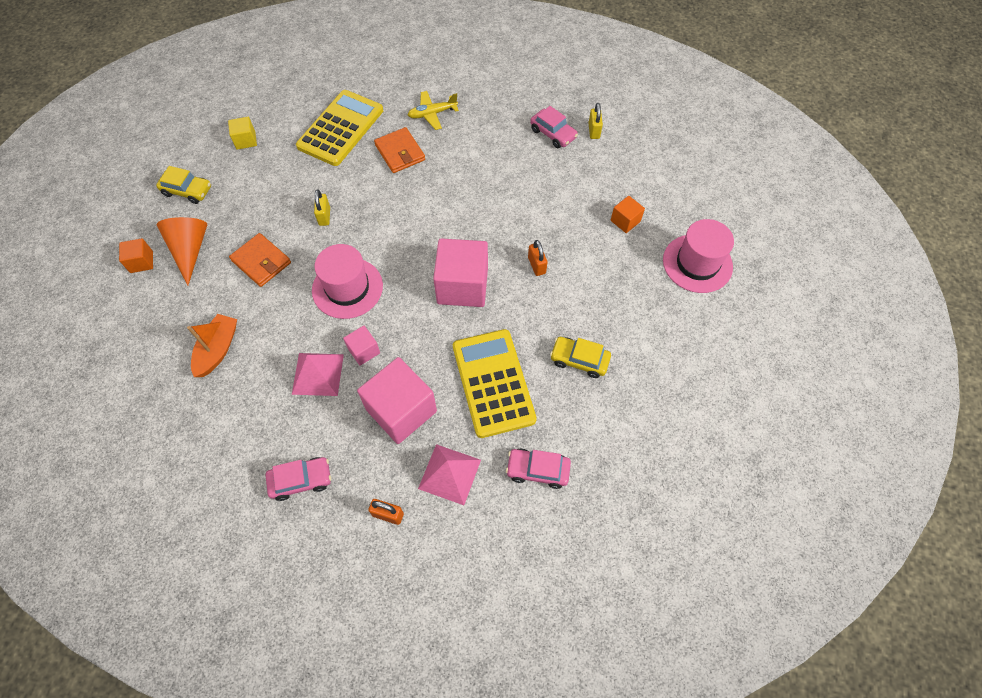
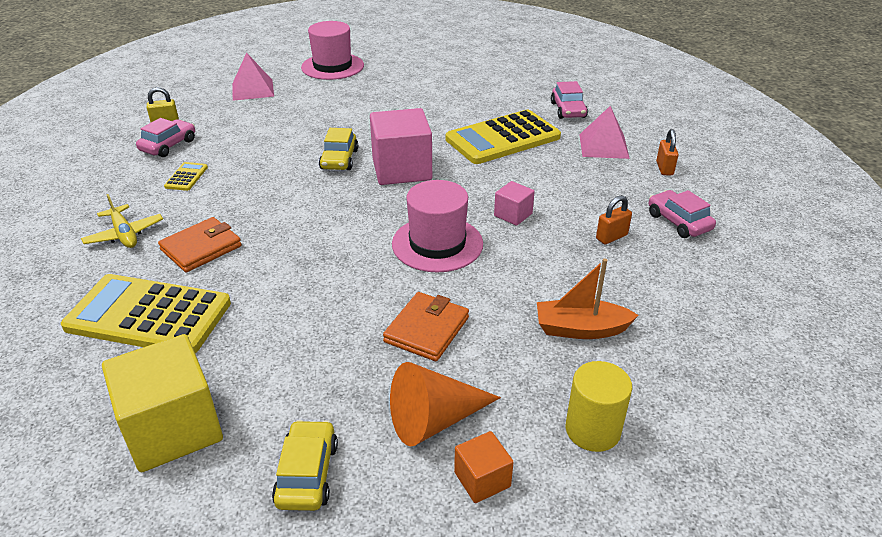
camera: 105 degrees left, 25 degrees down
yellow cube [228,117,257,150] -> yellow cube [102,334,223,472], size x2.04
pink pyramid [292,353,344,396] -> pink pyramid moved to [232,52,274,101]
yellow padlock [314,190,330,226] -> none
pink cube [357,357,437,444] -> none
orange padlock [528,240,548,276] -> orange padlock moved to [596,195,632,244]
yellow car [550,337,611,378] -> yellow car moved to [319,128,358,170]
orange cube [611,196,645,233] -> none
none -> yellow calculator [164,162,208,191]
none -> yellow cylinder [566,361,632,452]

